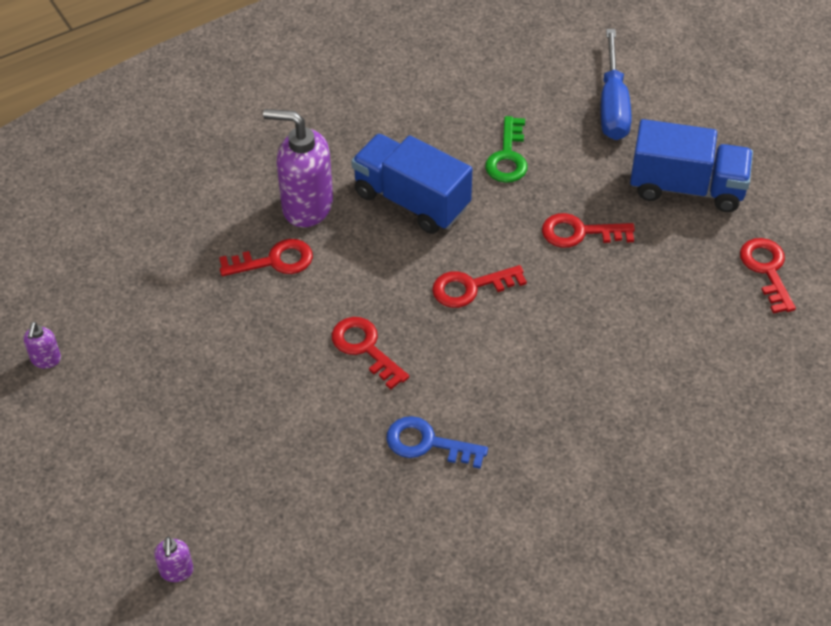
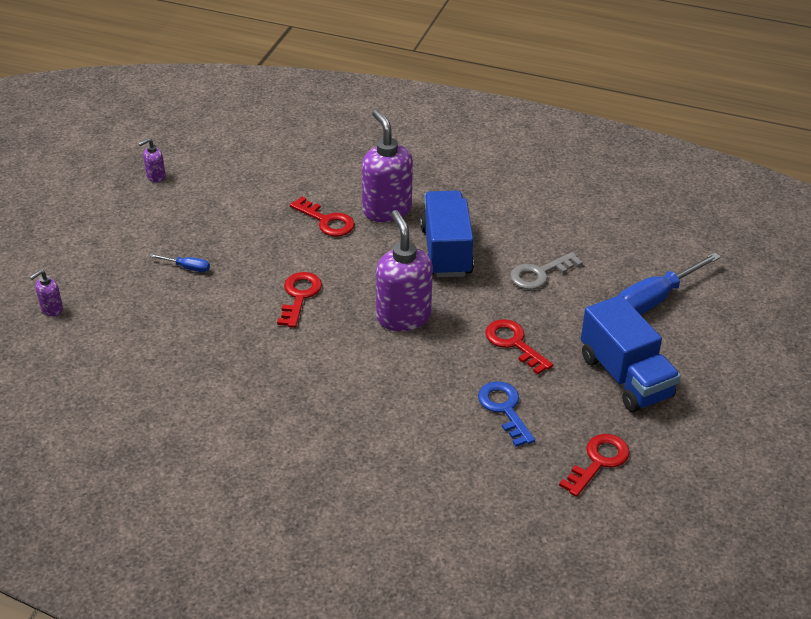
camera: 50 degrees right, 10 degrees down
blue key [386,416,488,469] -> blue key moved to [478,381,535,447]
red key [432,265,527,308] -> purple soap dispenser [376,210,433,331]
green key [485,116,528,183] -> grey key [510,252,583,290]
none -> blue screwdriver [149,254,210,272]

